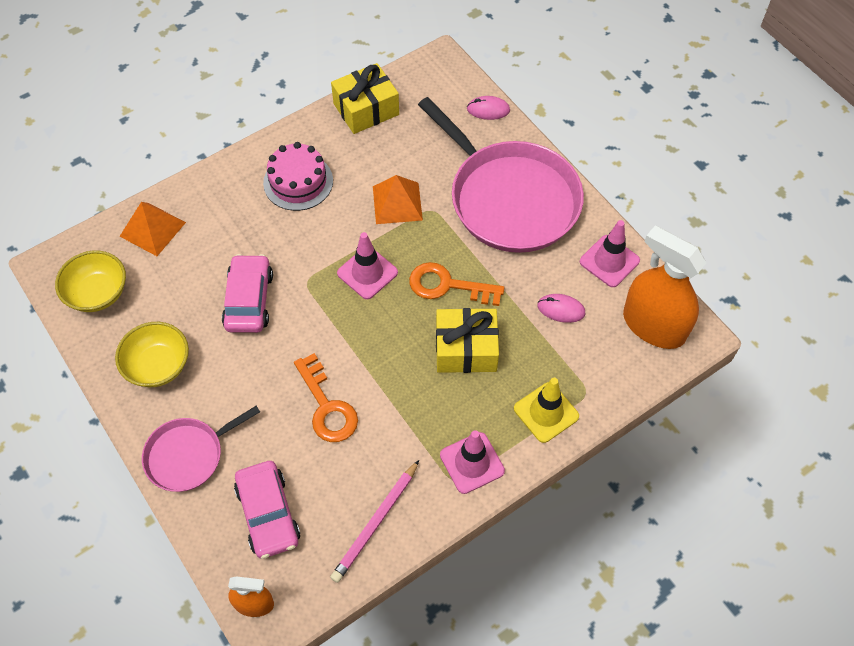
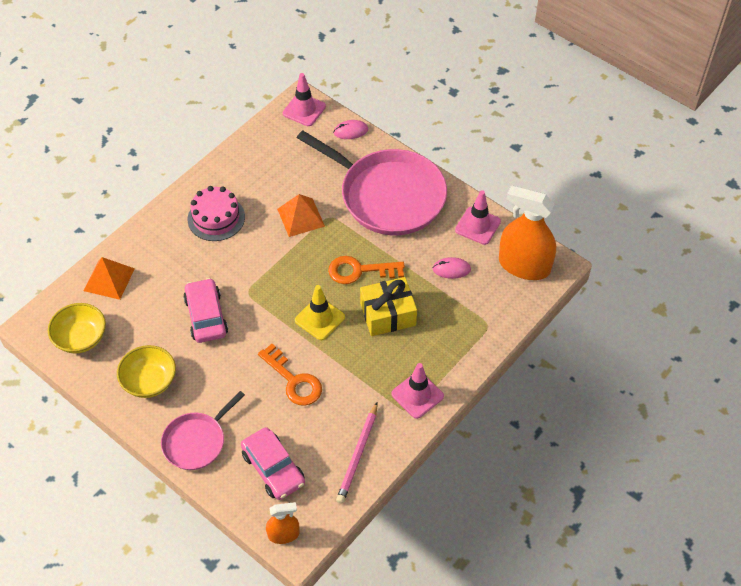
camera: 15 degrees left, 5 degrees down
yellow gift [331,63,399,134] -> none
pink traffic cone [337,232,398,299] -> pink traffic cone moved to [283,73,326,126]
yellow traffic cone [514,378,579,443] -> yellow traffic cone moved to [295,285,345,340]

